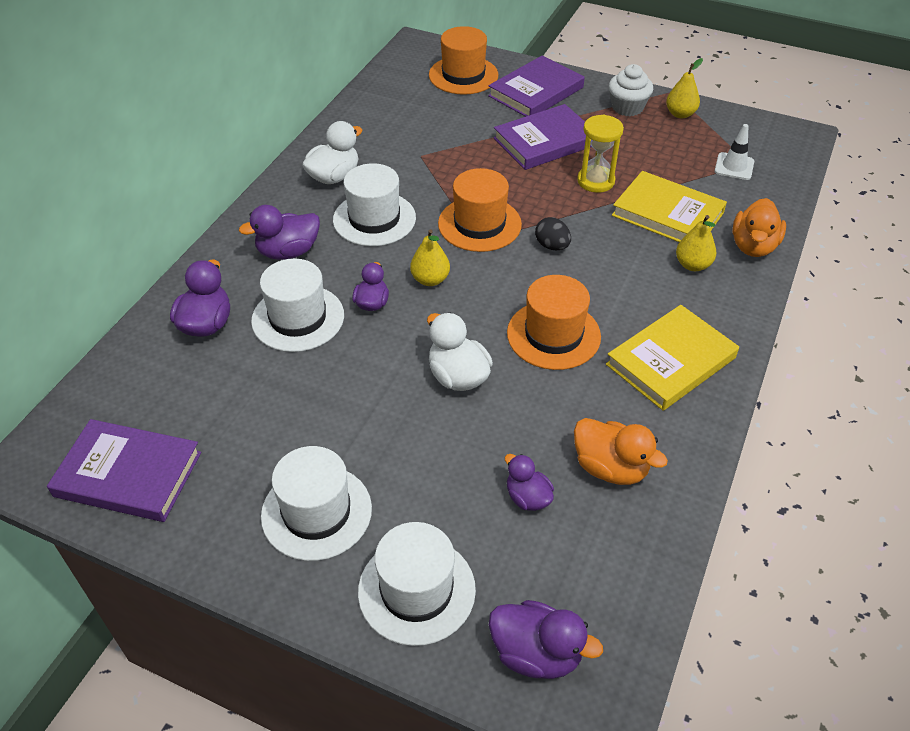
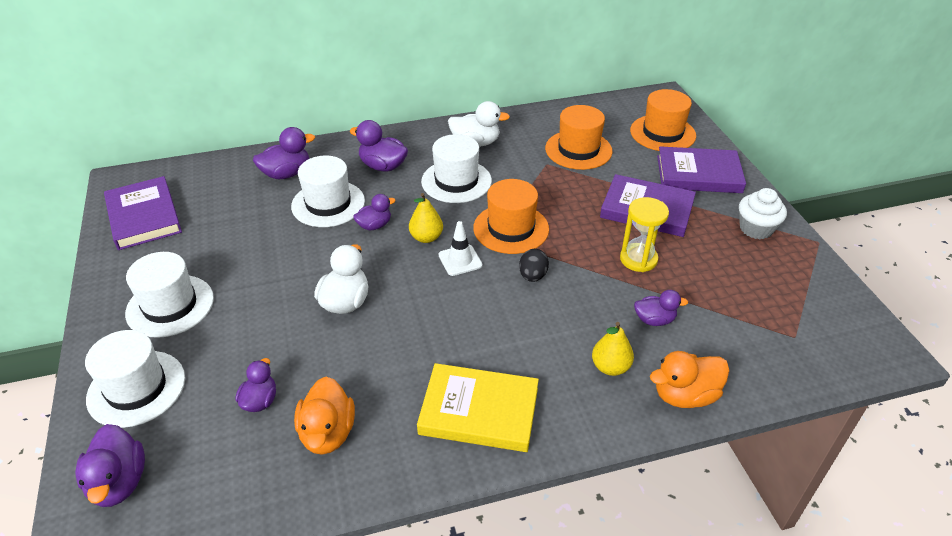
camera: 50 degrees right, 5 degrees down
orange hat [507,275,601,370] -> orange hat moved to [545,105,613,170]
yellow book [612,171,727,242] -> purple duck [634,290,688,326]
yellow pear [666,58,703,118] -> none
white traffic cone [715,124,754,180] -> white traffic cone moved to [439,221,482,276]

